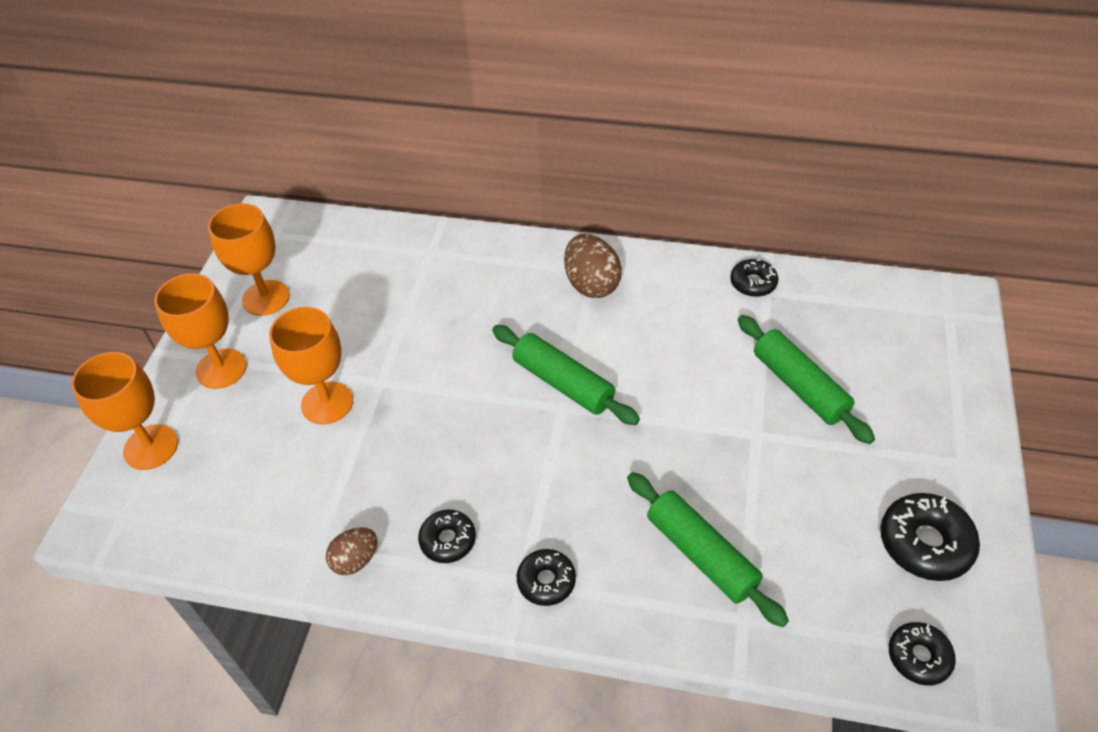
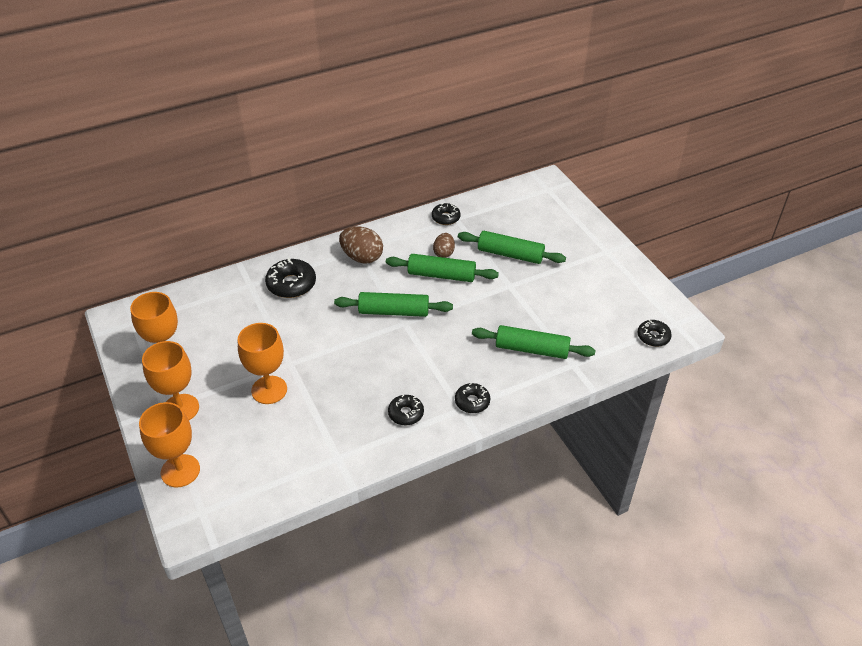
camera: 40 degrees left, 5 degrees down
brown egg [326,527,377,575] -> brown egg moved to [433,233,455,258]
black donut [880,493,980,581] -> black donut moved to [265,258,316,298]
none -> green rolling pin [386,254,499,282]

